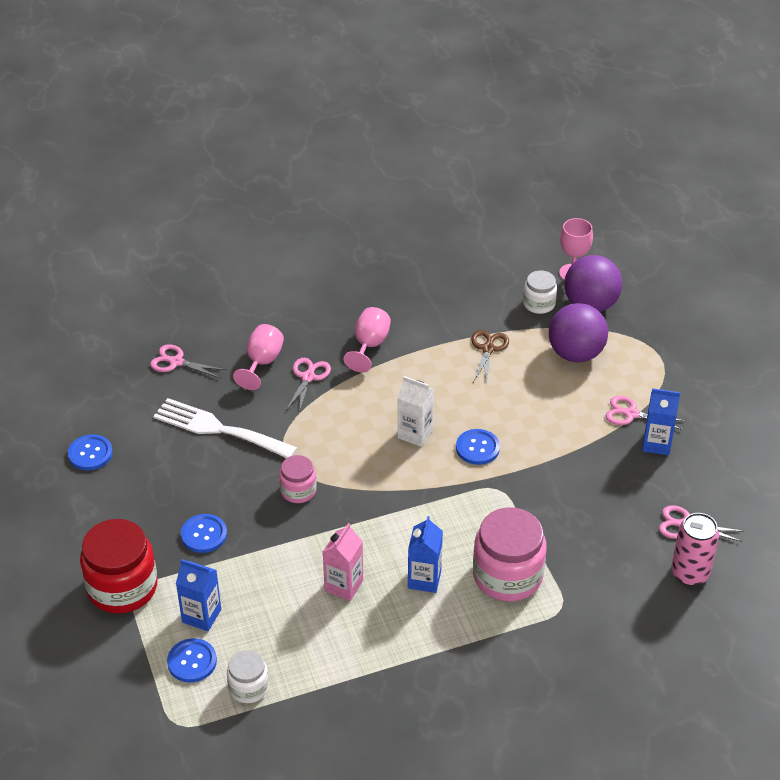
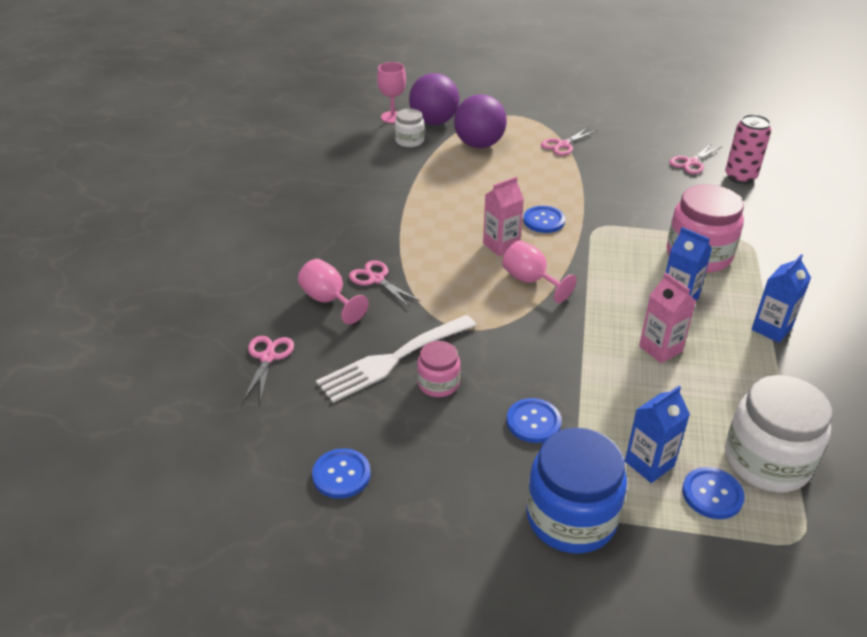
camera: 60 degrees left, 5 degrees down
red jar [80,519,157,614] -> blue jar [526,428,627,553]
pink scissors [150,344,226,378] -> pink scissors turned 135 degrees clockwise [243,336,294,403]
white jar [227,650,269,703] -> white jar [725,375,832,492], size x1.85
pink jar [279,455,317,503] -> pink jar moved to [417,341,460,397]
pink goblet [344,307,391,372] -> pink goblet moved to [502,240,577,303]
white carton [398,376,434,447] -> pink carton [483,177,524,256]
brown scissors [471,330,509,385] -> none
blue carton [642,388,680,455] -> blue carton moved to [751,254,811,343]

